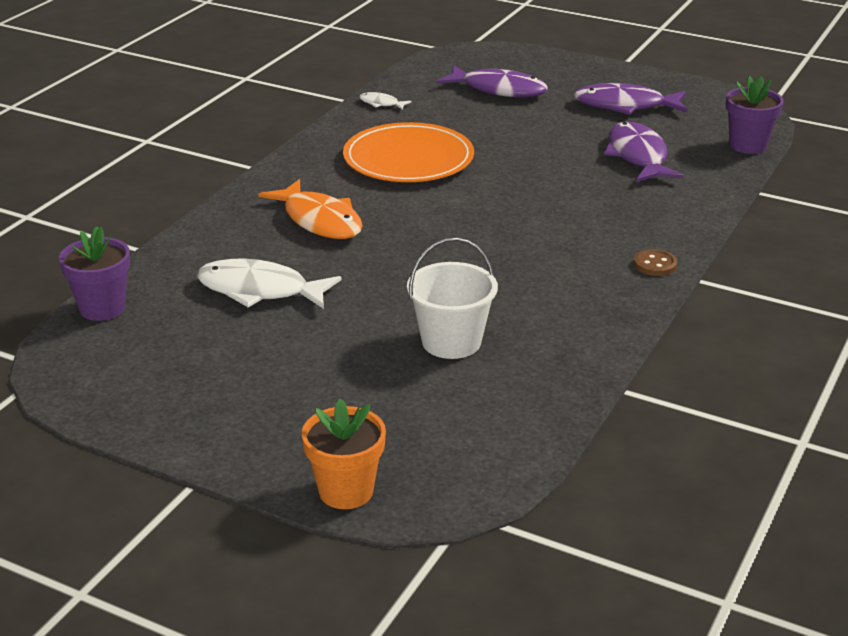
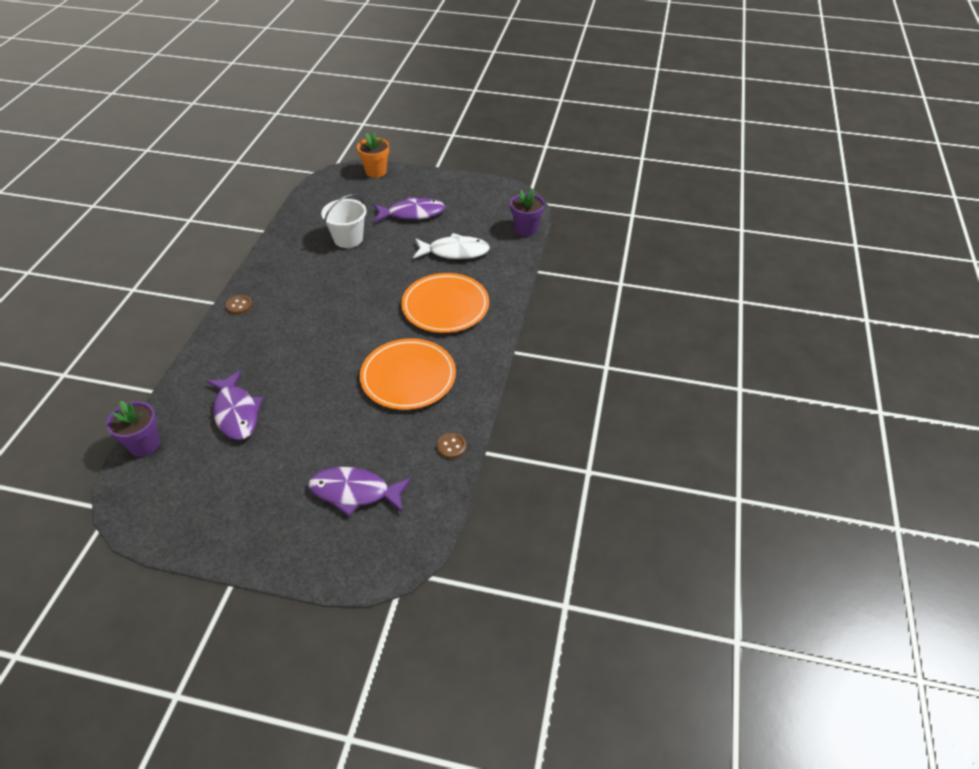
camera: 165 degrees right, 15 degrees up
orange fish [258,179,363,239] -> orange plate [401,273,489,333]
white fish [359,92,412,110] -> brown button [437,433,466,459]
purple fish [574,83,688,115] -> purple fish moved to [373,197,445,222]

